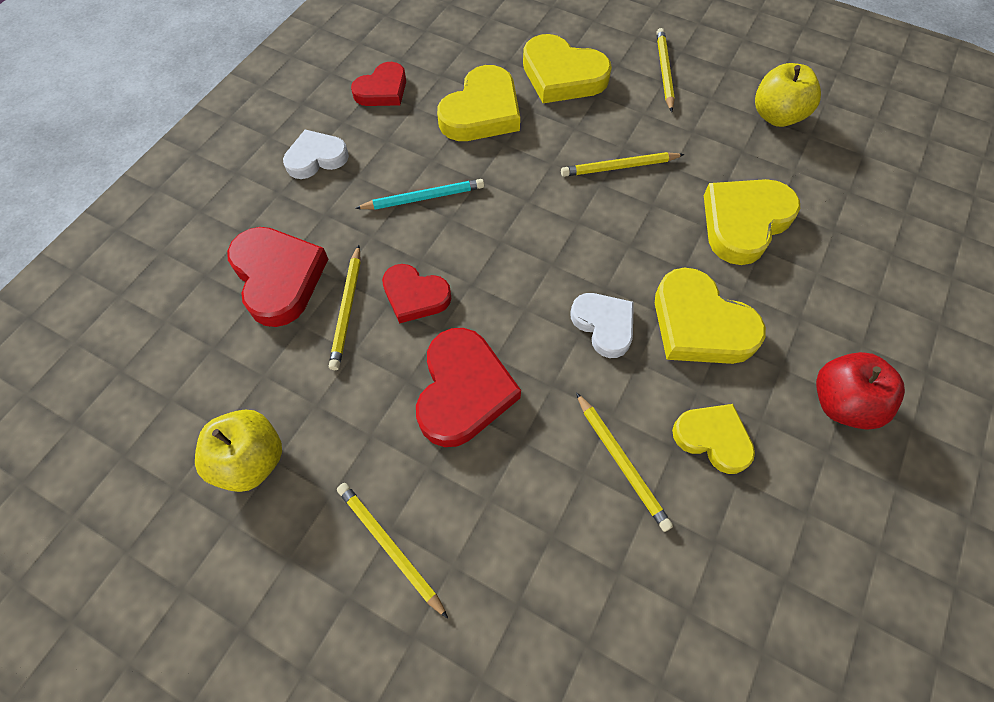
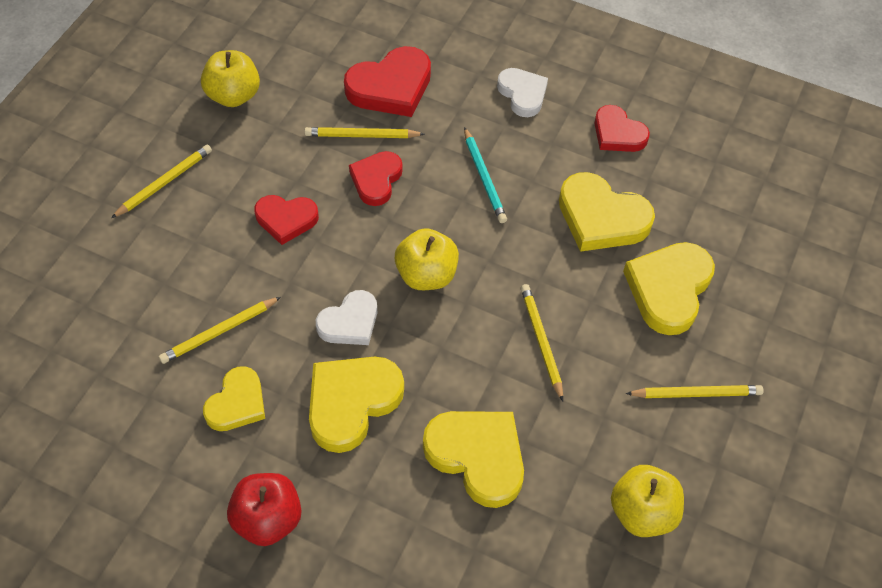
camera: 85 degrees right, 5 degrees down
red heart [416,328,521,447] -> red heart [254,195,319,245], size x0.64
none -> yellow apple [395,228,459,290]

